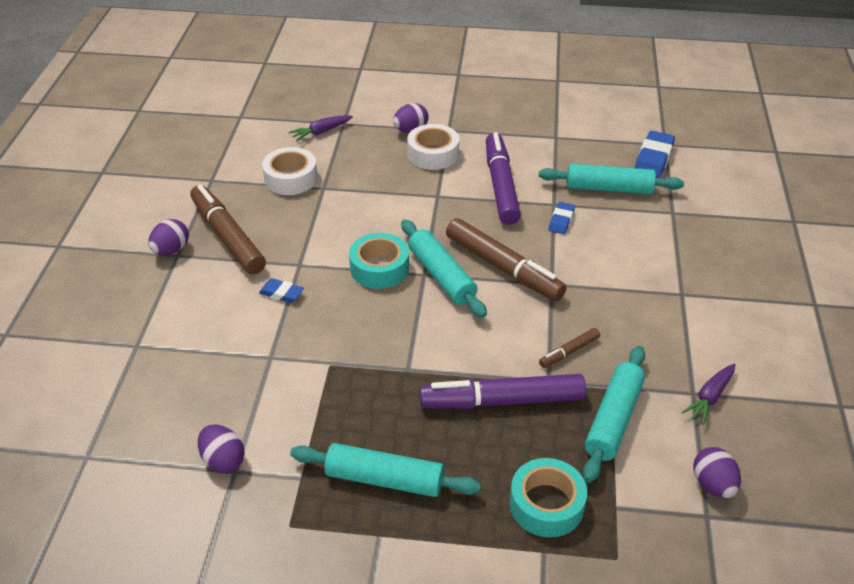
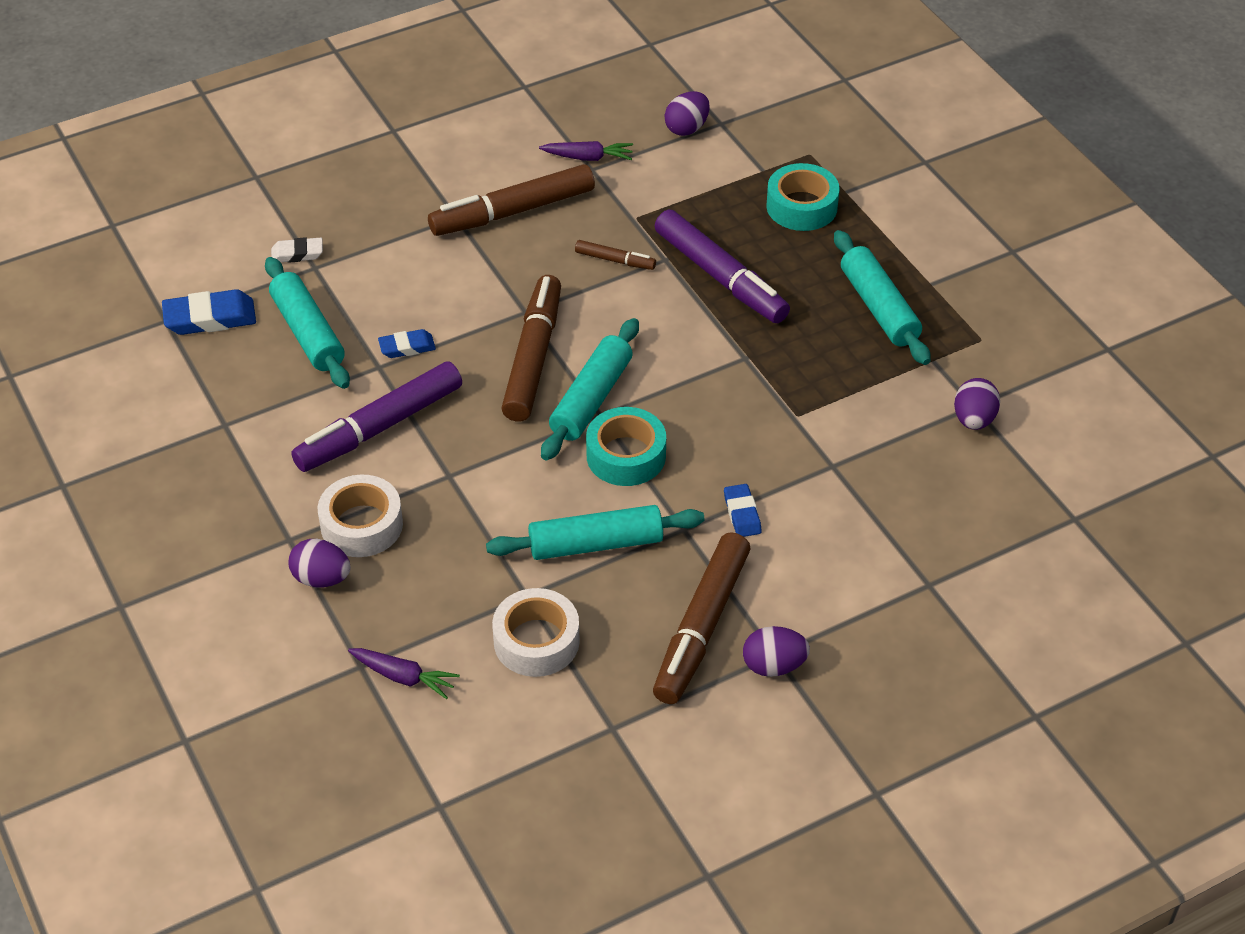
camera: 125 degrees left, 5 degrees up
turquoise rolling pin [583,346,645,483] -> turquoise rolling pin moved to [486,505,705,560]
none -> white eraser [271,237,323,263]
none -> brown marker [428,164,595,236]

